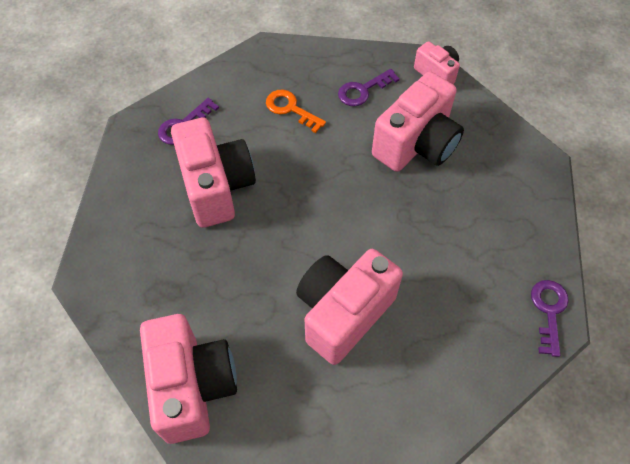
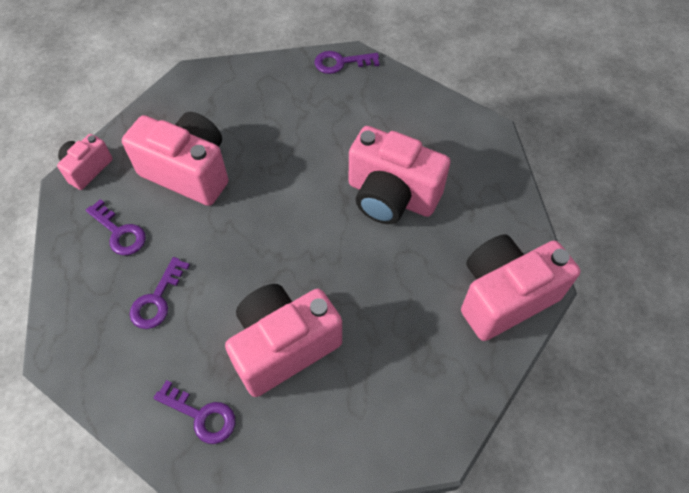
camera: 105 degrees left, 0 degrees up
orange key [266,89,326,133] -> purple key [129,257,190,329]

